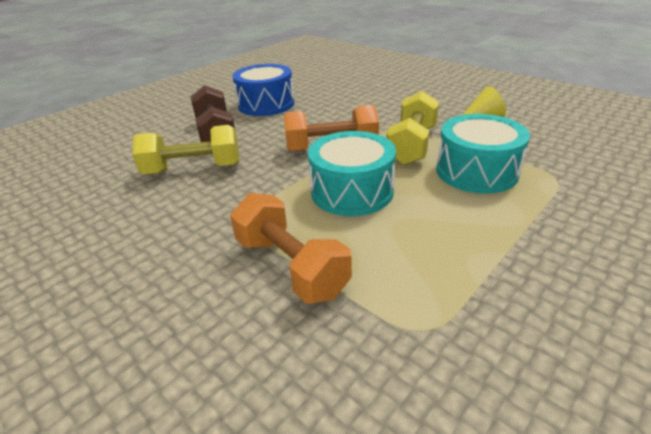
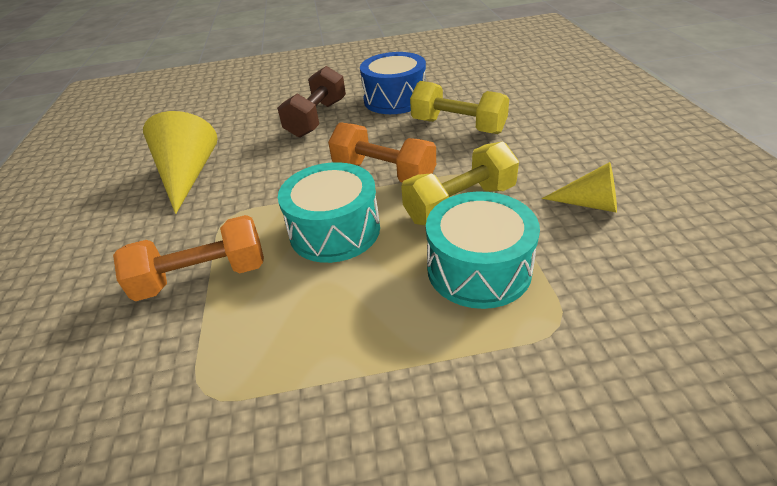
camera: 40 degrees right, 5 degrees up
yellow dumbbell [132,125,240,174] -> yellow dumbbell moved to [410,81,509,134]
orange dumbbell [230,193,352,303] -> orange dumbbell turned 75 degrees clockwise [113,215,264,301]
none -> yellow cone [143,111,217,214]

